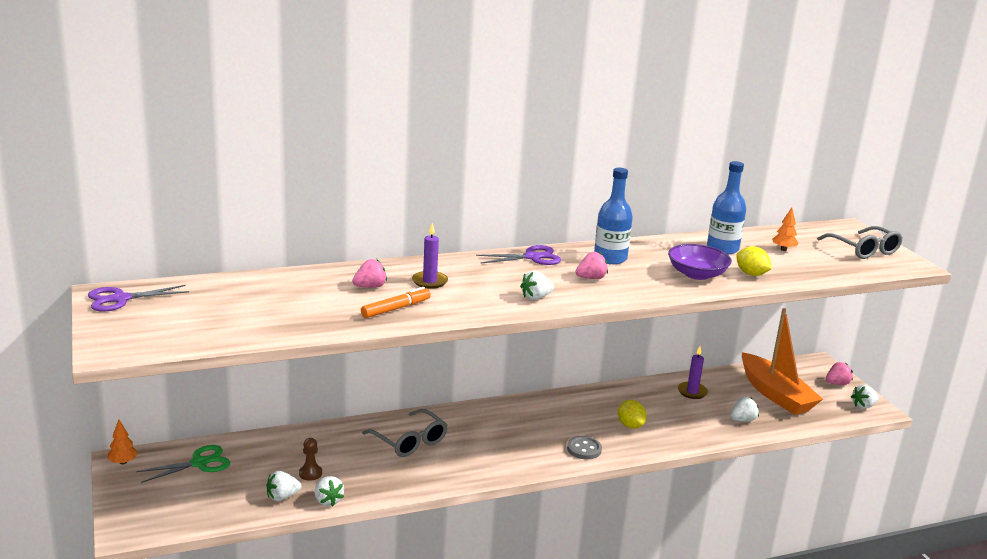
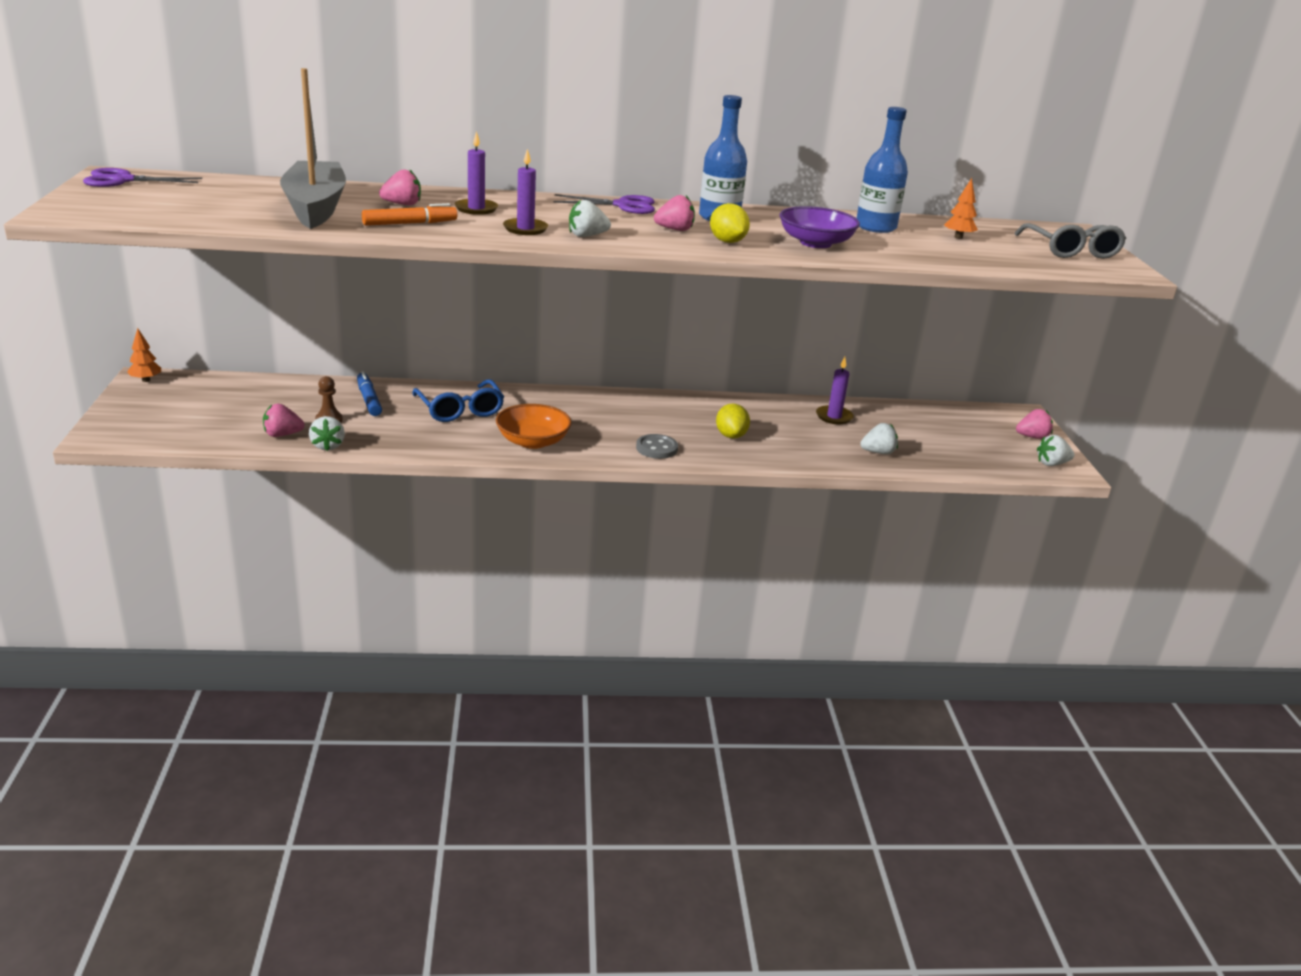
camera: 15 degrees right, 5 degrees up
green scissors [136,445,230,483] -> none
white strawberry [266,471,302,501] -> pink strawberry [263,403,305,437]
grey glasses [362,409,448,457] -> blue glasses [412,379,504,422]
yellow lemon [736,246,772,276] -> yellow lemon moved to [710,203,750,243]
orange boat [742,308,823,415] -> none
none -> grey boat [280,68,346,229]
none -> blue marker [357,371,382,416]
none -> orange bowl [496,404,572,449]
none -> purple candle [503,149,548,235]

